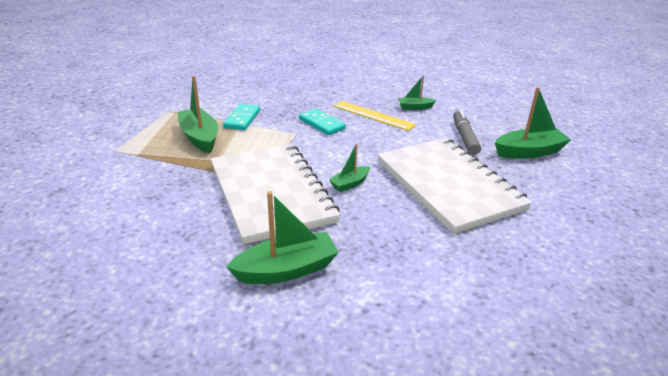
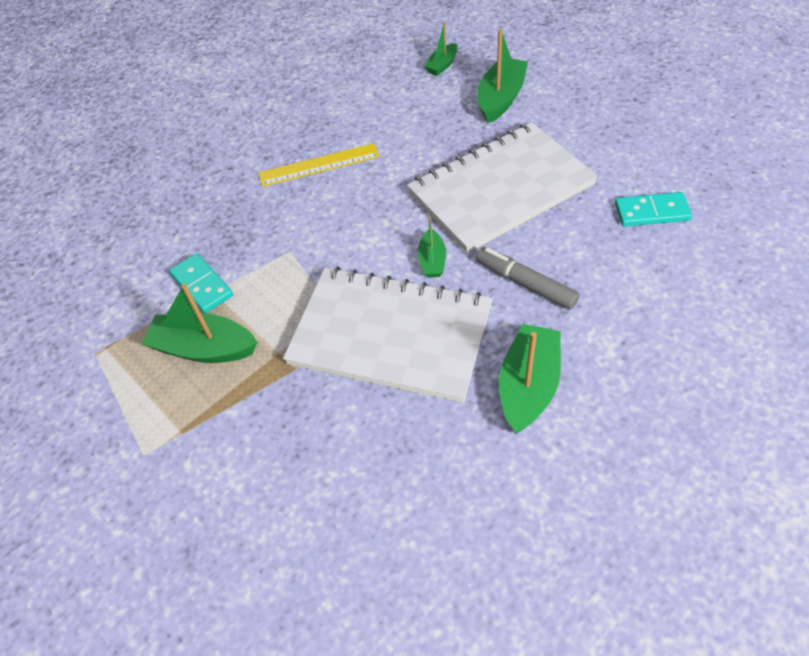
camera: 45 degrees left, 20 degrees up
turquoise domino [299,109,346,136] -> turquoise domino moved to [615,192,692,226]
white notebook [377,138,532,234] -> white notebook turned 45 degrees counterclockwise [407,122,598,253]
green boat [398,75,436,110] -> green boat moved to [424,22,458,76]
grey marker [453,109,481,155] -> grey marker moved to [476,247,580,310]

